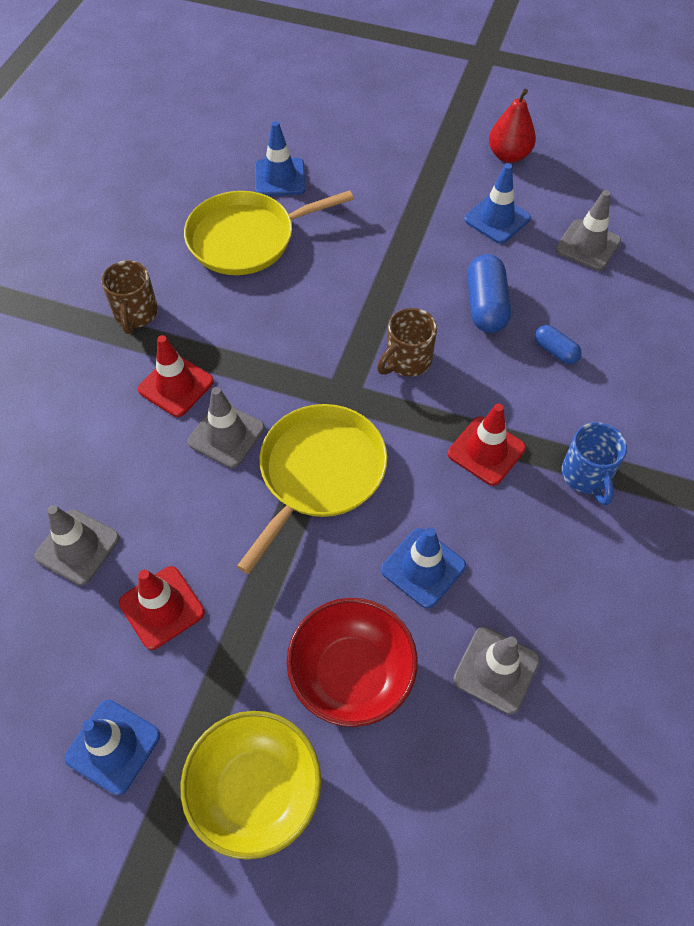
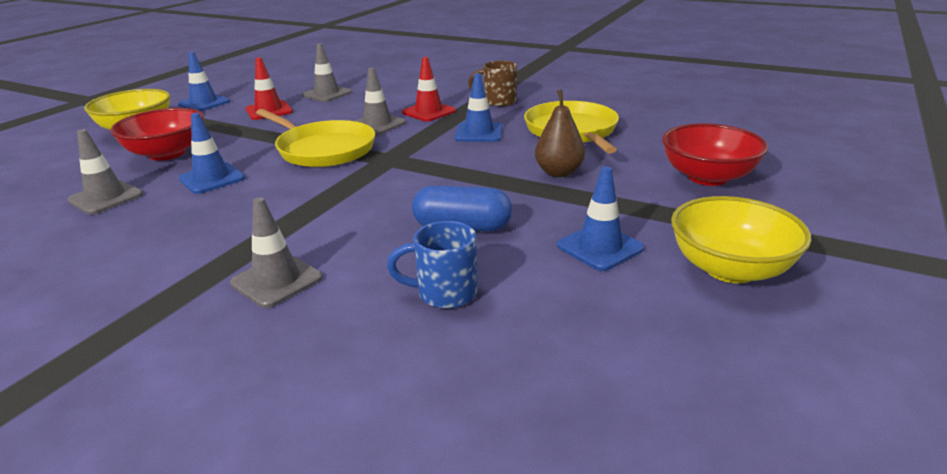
camera: 100 degrees right, 30 degrees down
blue traffic cone [255,121,306,196] -> blue traffic cone moved to [455,73,503,142]
brown mug [377,308,437,377] -> none
red traffic cone [448,404,526,486] -> none
red pear [489,89,536,163] -> yellow bowl [671,196,812,283]
blue capsule [535,325,582,364] -> none
grey traffic cone [556,190,621,271] -> grey traffic cone moved to [230,197,322,308]
blue mug [562,422,627,506] -> blue mug moved to [387,221,478,309]
none -> brown pear [535,90,585,177]
none -> red bowl [662,123,768,186]

